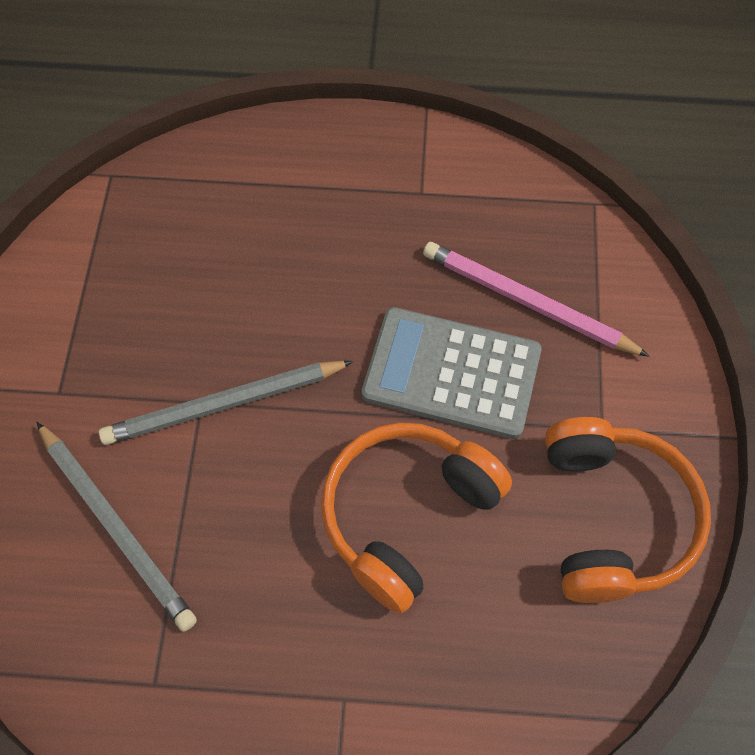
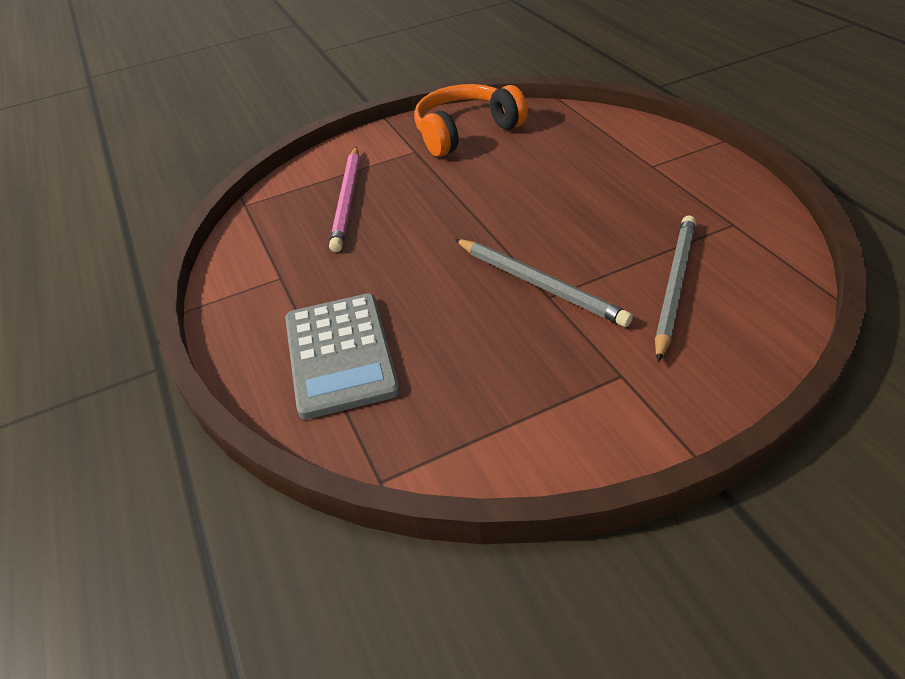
camera: 115 degrees left, 20 degrees down
orange headphones [321,422,512,614] -> none
grey calculator [362,307,541,439] -> grey calculator moved to [285,293,400,419]

